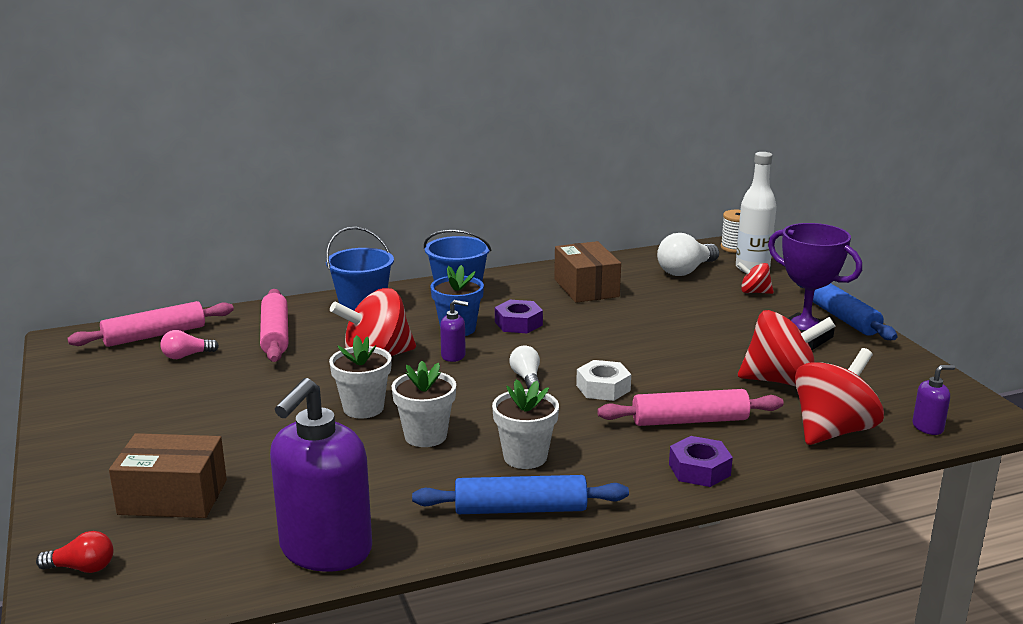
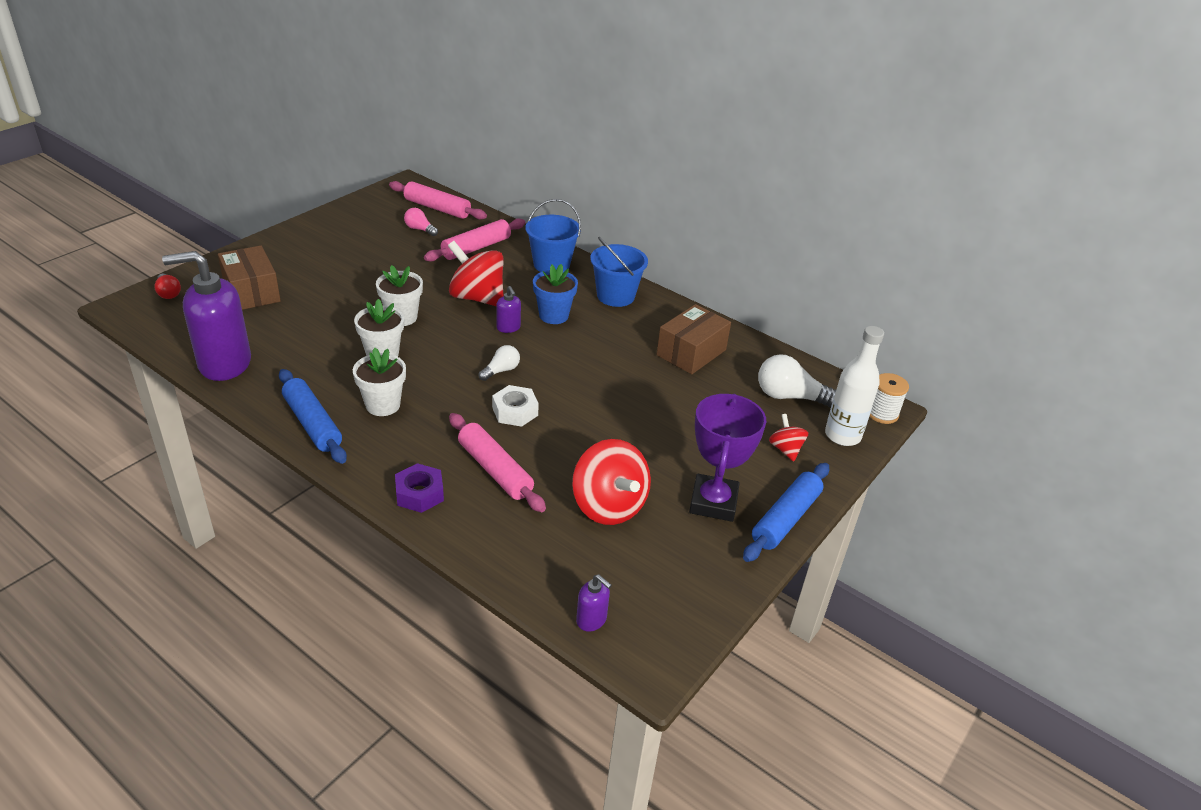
camera: 55 degrees right, 15 degrees up
purple nut [495,300,543,334] -> none
red spinning top [795,348,884,445] -> none

